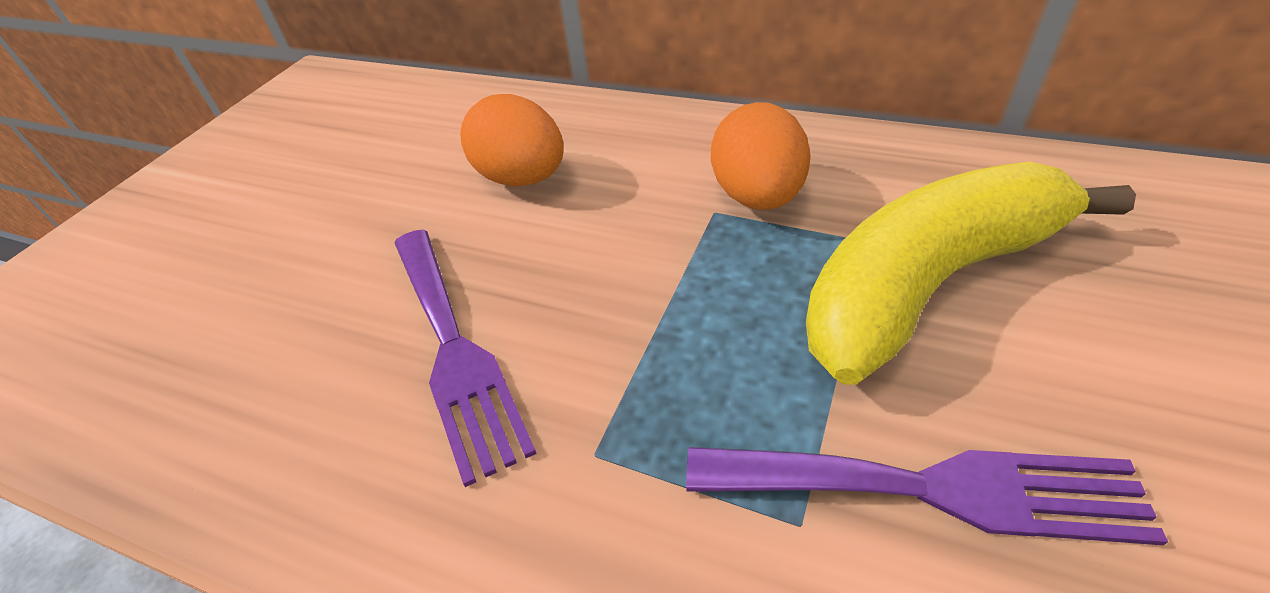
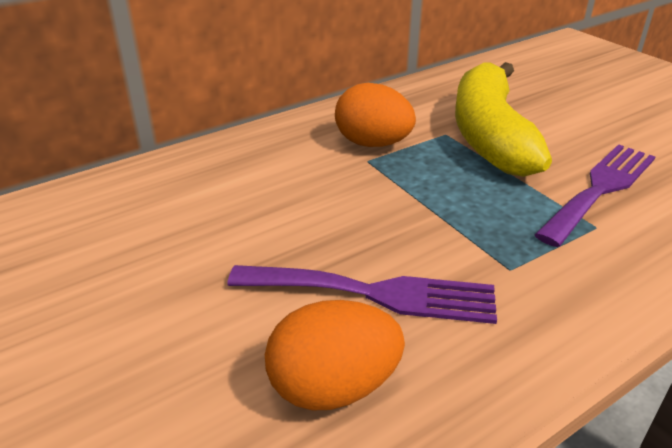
camera: 60 degrees left, 10 degrees down
orange egg [460,94,564,187] -> orange egg moved to [265,300,405,410]

